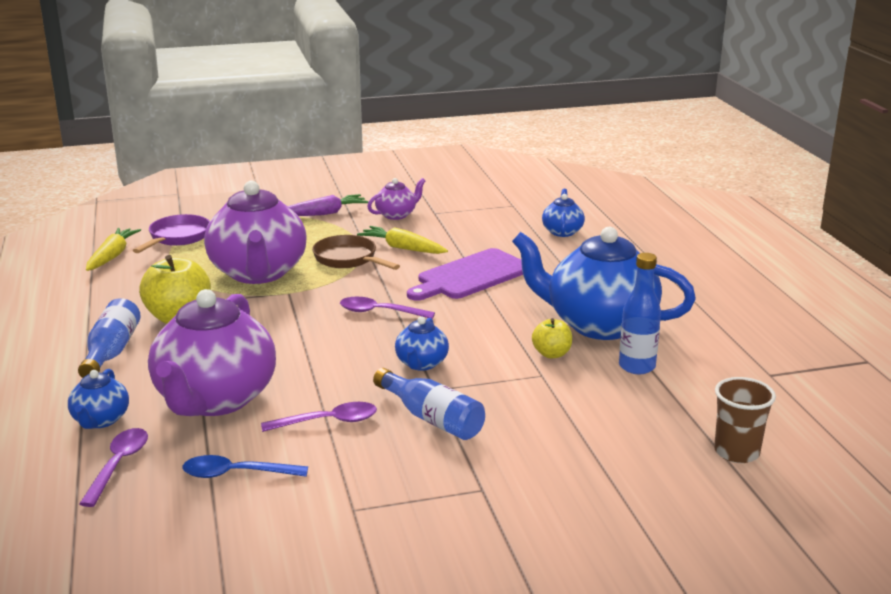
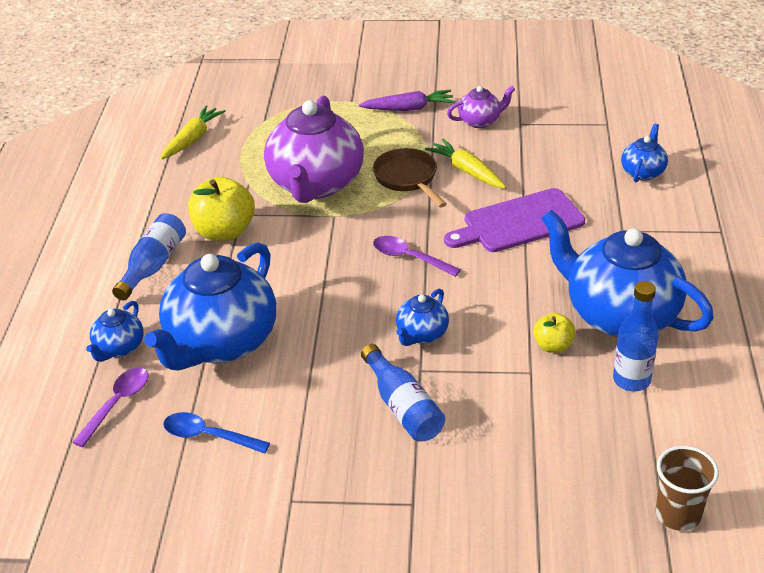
camera: 20 degrees right, 15 degrees up
purple pan [133,214,210,253] -> none
purple teapot [148,289,276,416] -> blue teapot [144,242,276,371]
purple spoon [261,402,377,432] -> none

